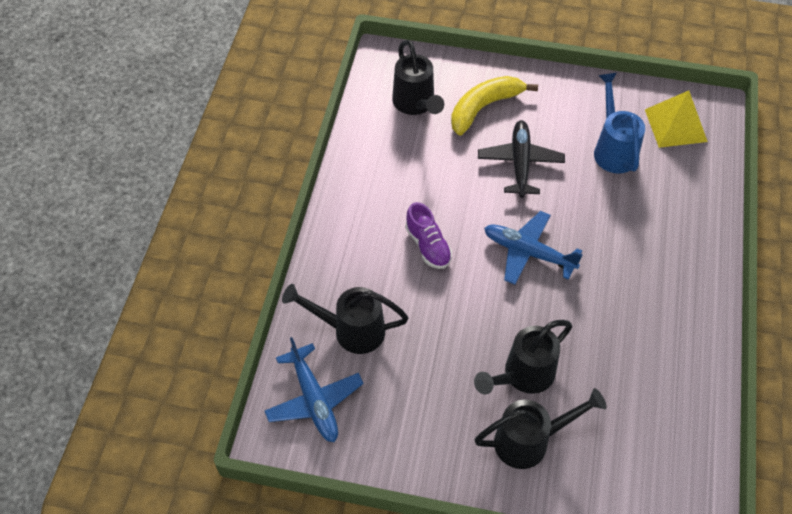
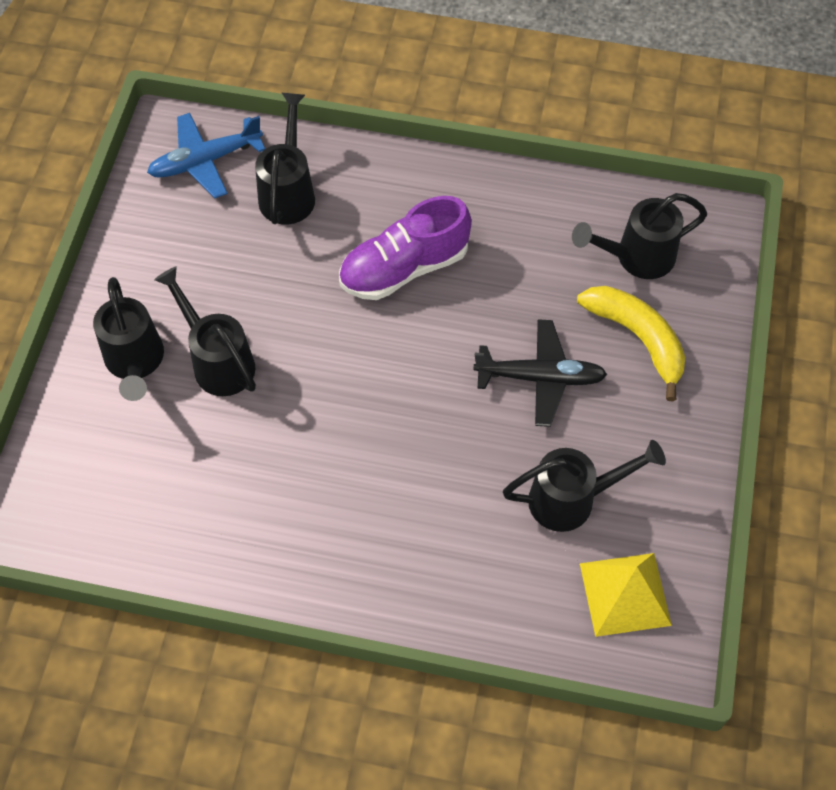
camera: 90 degrees right, 5 degrees up
purple shoe [405,202,452,269] -> purple shoe [339,196,472,300], size x1.61
blue plane [484,211,583,285] -> none
blue watering can [594,73,645,173] -> black watering can [503,440,666,532]

